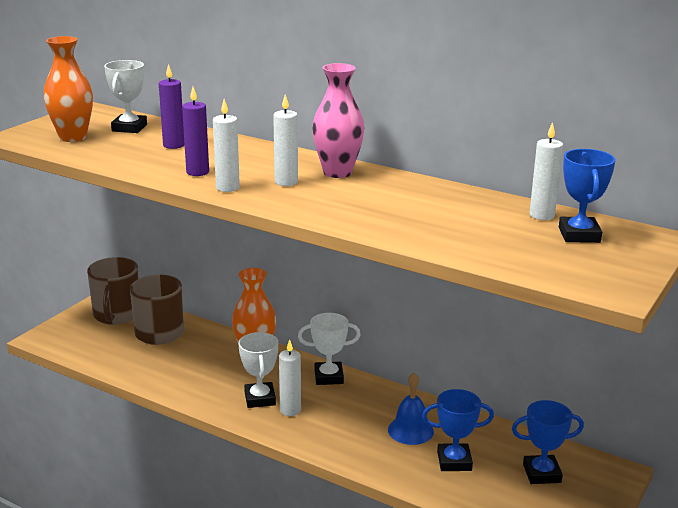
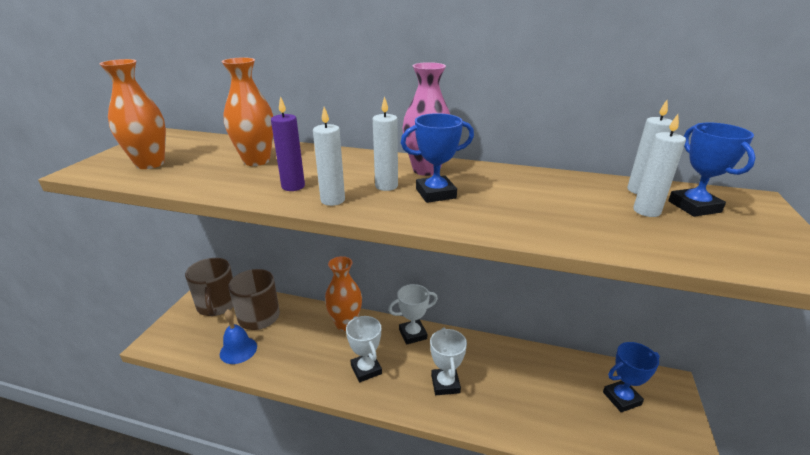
camera: 15 degrees left, 5 degrees up
white trophy [104,60,147,133] -> white trophy moved to [430,327,467,395]
purple candle [159,64,184,149] -> orange vase [222,57,273,166]
white candle [279,339,301,416] -> white candle moved to [633,114,686,217]
blue bell [388,373,434,445] -> blue bell moved to [220,309,257,364]
blue trophy [422,389,494,471] -> blue trophy moved to [401,113,474,203]

